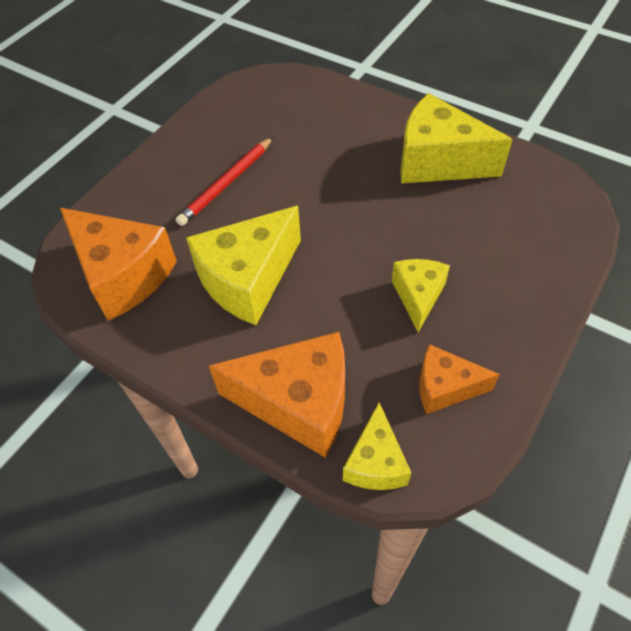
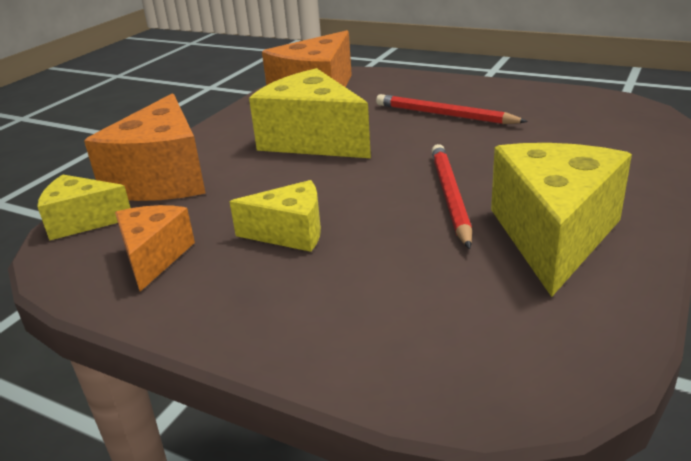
camera: 85 degrees right, 25 degrees down
none -> red pencil [431,144,472,249]

